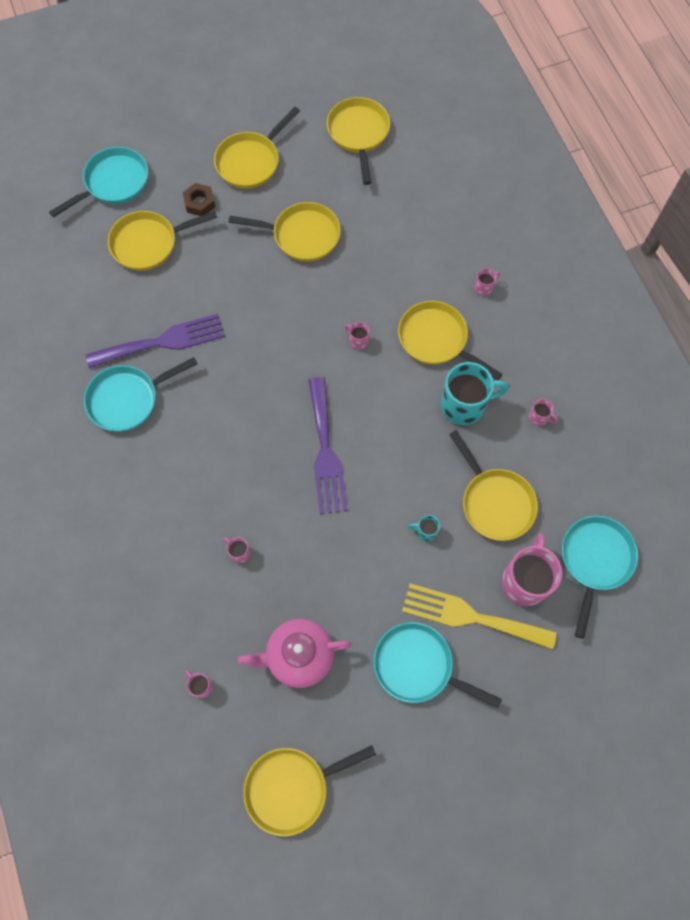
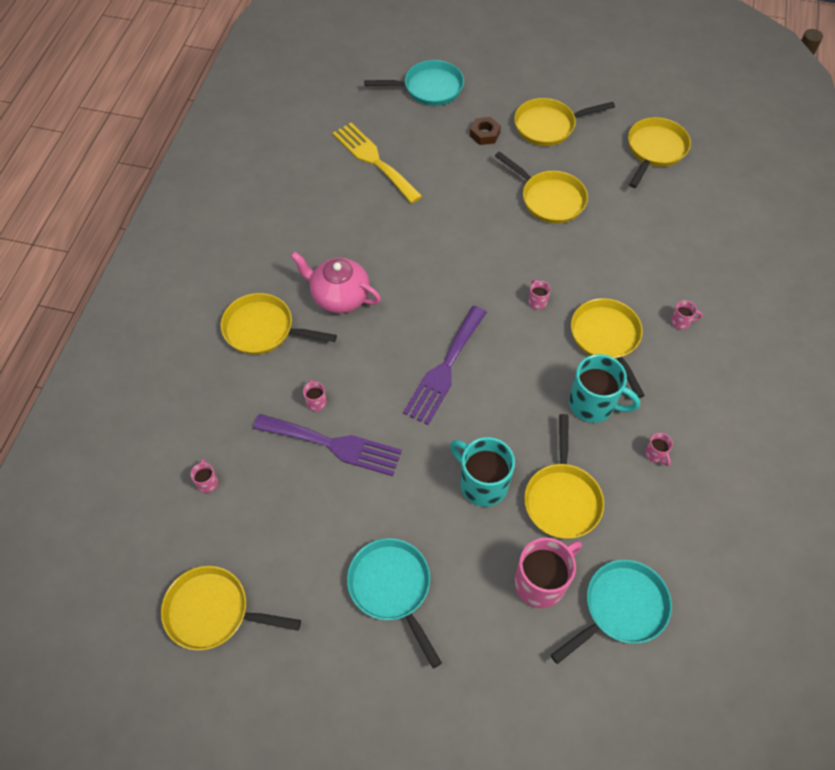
camera: 35 degrees right, 10 degrees down
turquoise pan [84,357,198,432] -> none
purple fork [86,314,225,368] -> purple fork moved to [253,414,402,476]
yellow pan [108,211,218,271] -> yellow pan moved to [221,293,337,355]
pink teapot [238,619,352,688] -> pink teapot moved to [290,251,381,313]
yellow fork [402,583,557,649] -> yellow fork moved to [333,123,422,203]
turquoise mug [408,515,440,542] -> turquoise mug [450,437,515,507], size x2.26

